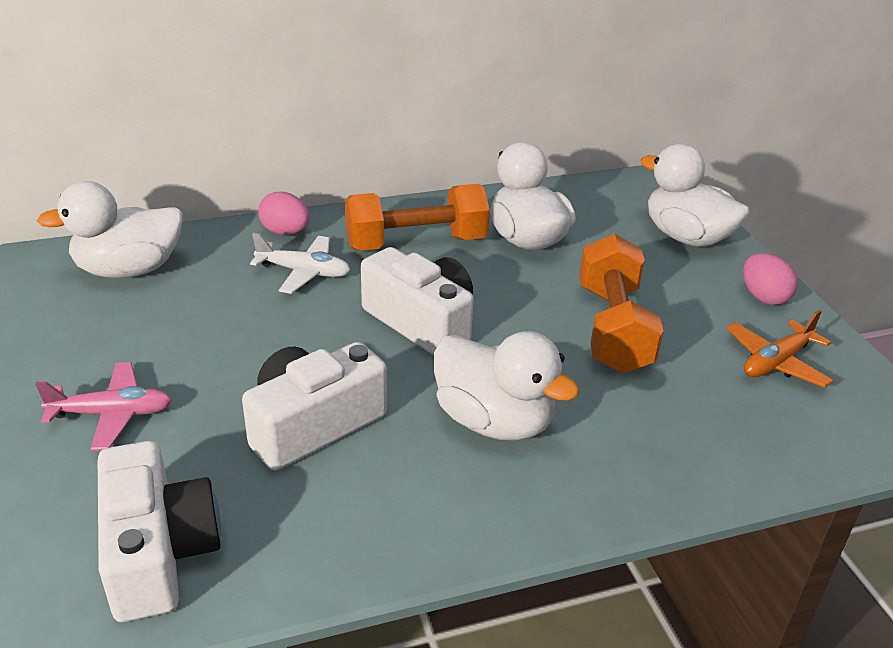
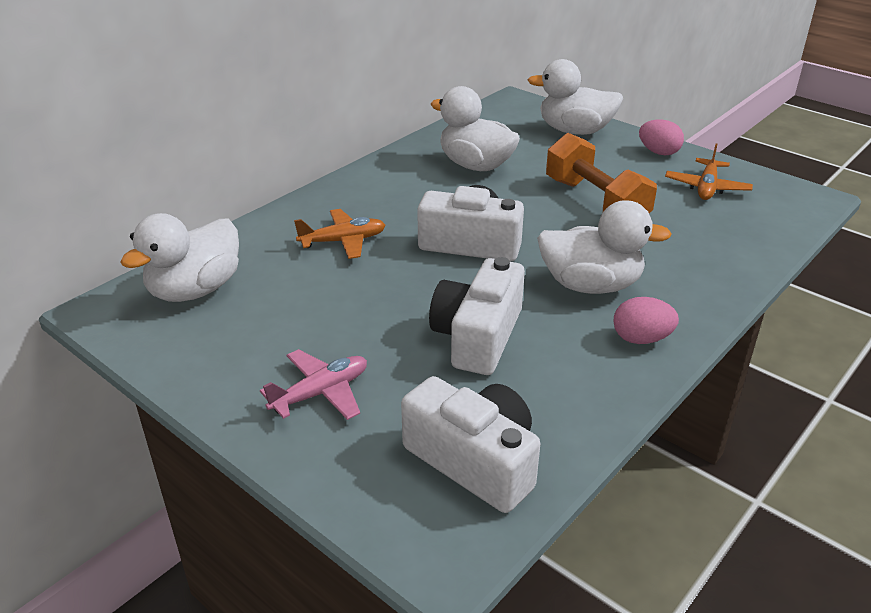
camera: 30 degrees left, 0 degrees up
white plane [250,233,350,294] -> orange plane [294,209,385,259]
pink egg [258,192,310,235] -> pink egg moved to [613,297,679,344]
orange dumbbell [345,184,490,251] -> none

